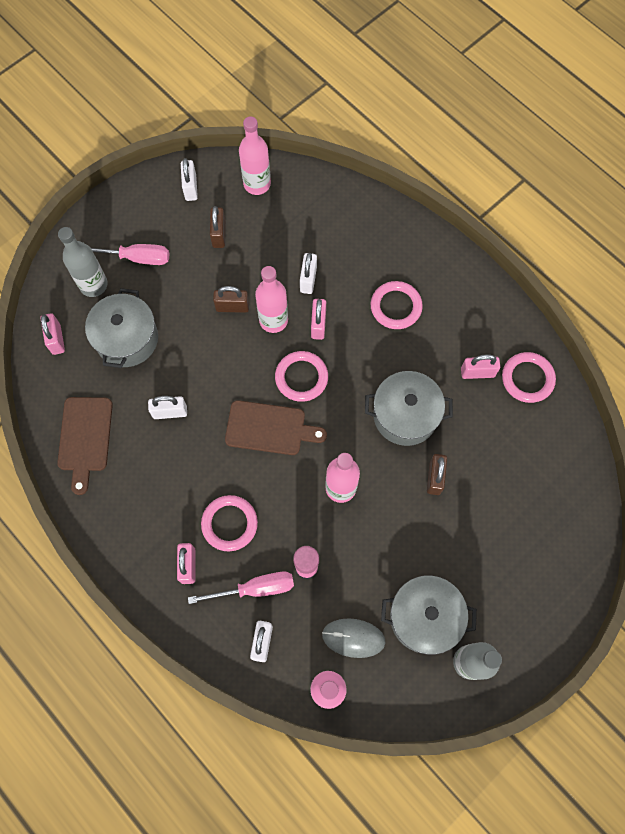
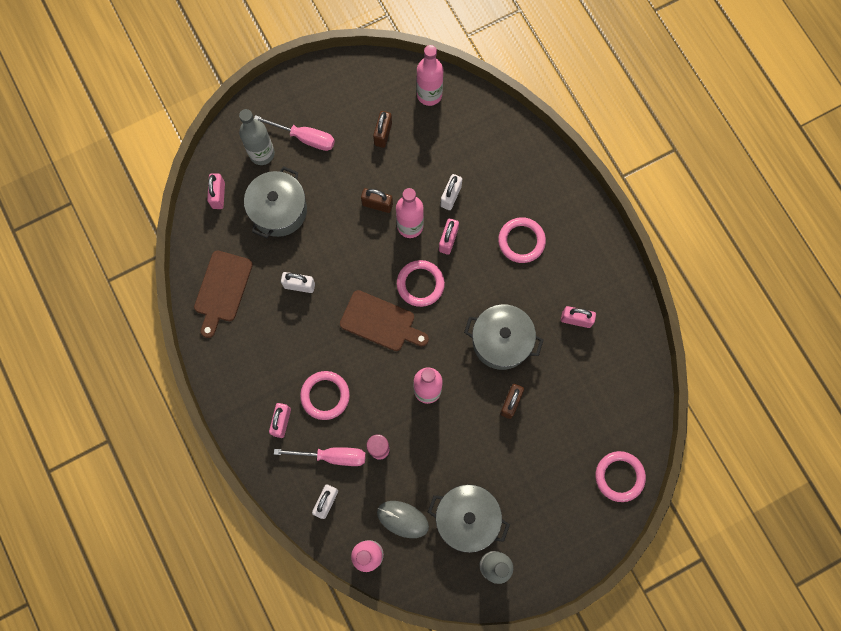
camera: 15 degrees right, 5 degrees up
white padlock [181,158,198,201] -> none
pink ring [502,352,556,403] -> pink ring moved to [595,451,646,502]

